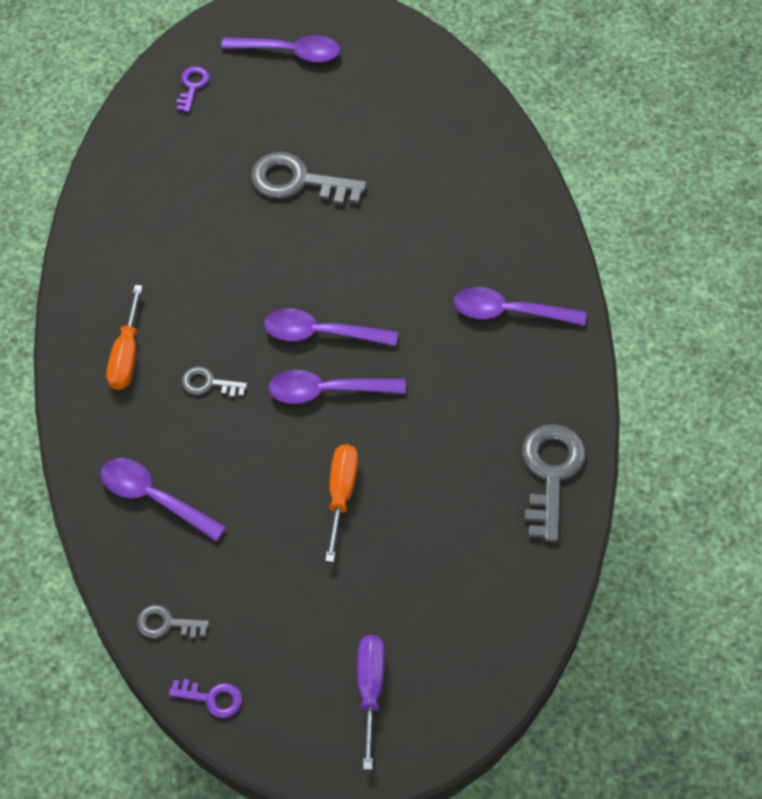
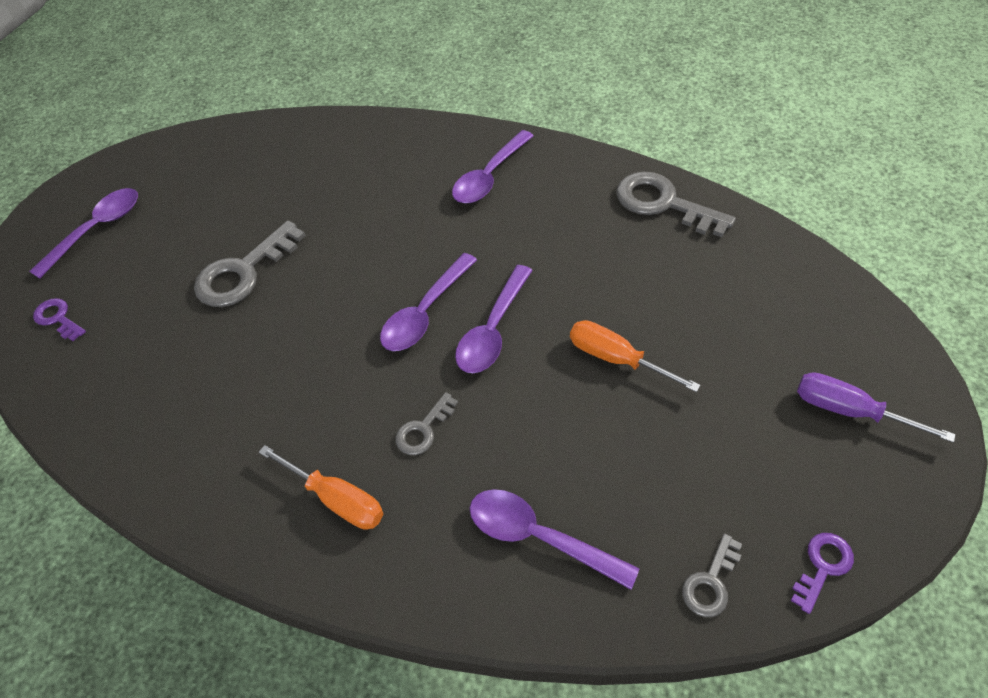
camera: 60 degrees left, 5 degrees down
purple spoon [101,458,226,541] -> purple spoon turned 60 degrees clockwise [470,489,640,590]

